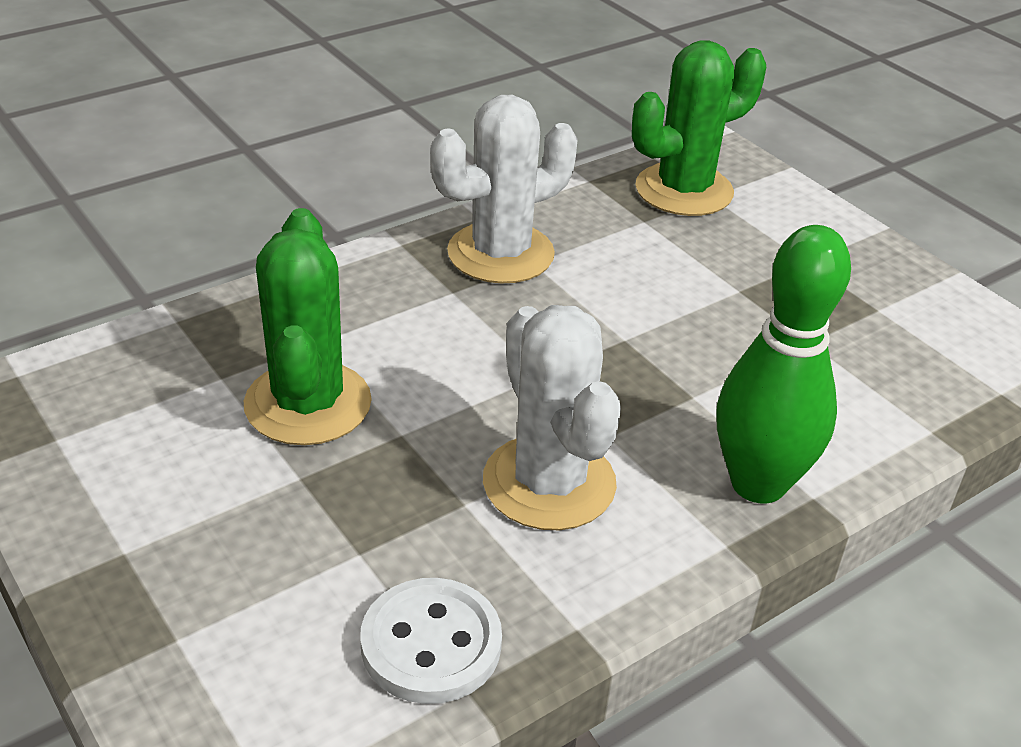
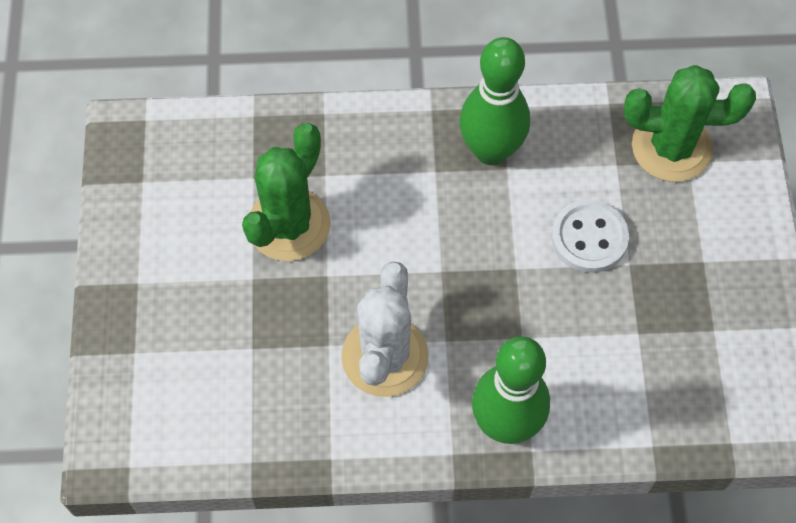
camera: 35 degrees right, 25 degrees up
white button [360,578,502,704] -> white button moved to [552,200,629,273]
white cactus [430,94,578,284] -> green bowling pin [460,37,530,165]

